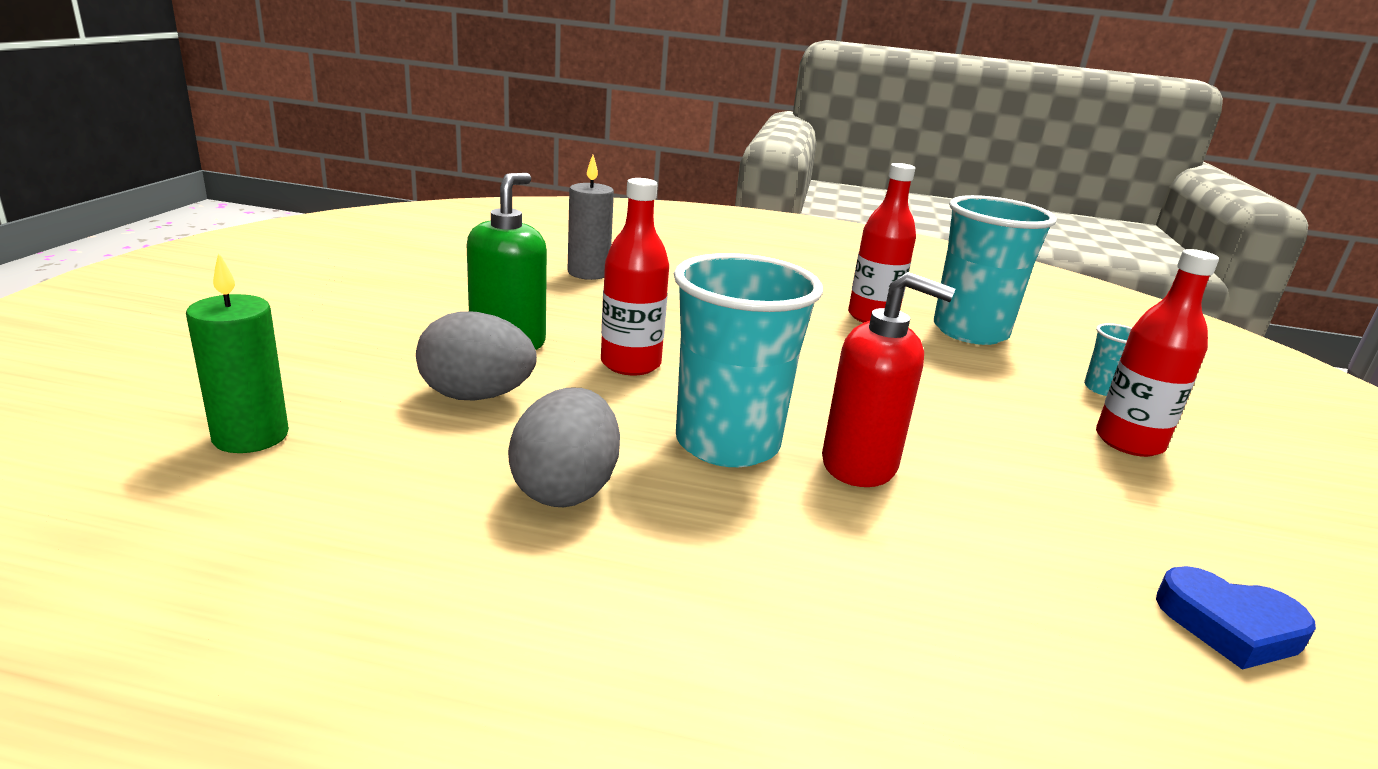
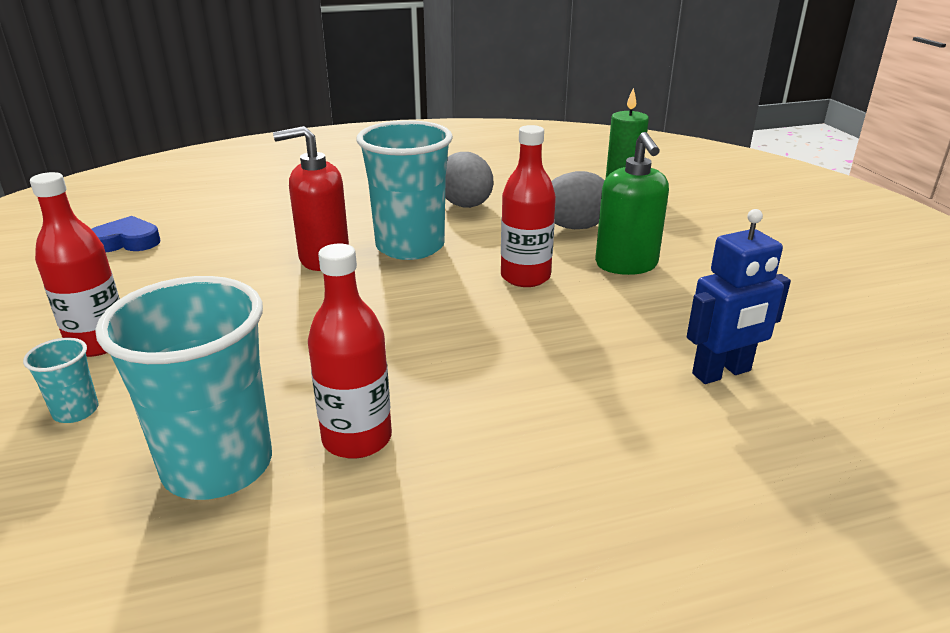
camera: 155 degrees right, 5 degrees up
grey candle [568,155,614,280] -> blue robot [687,209,791,384]

